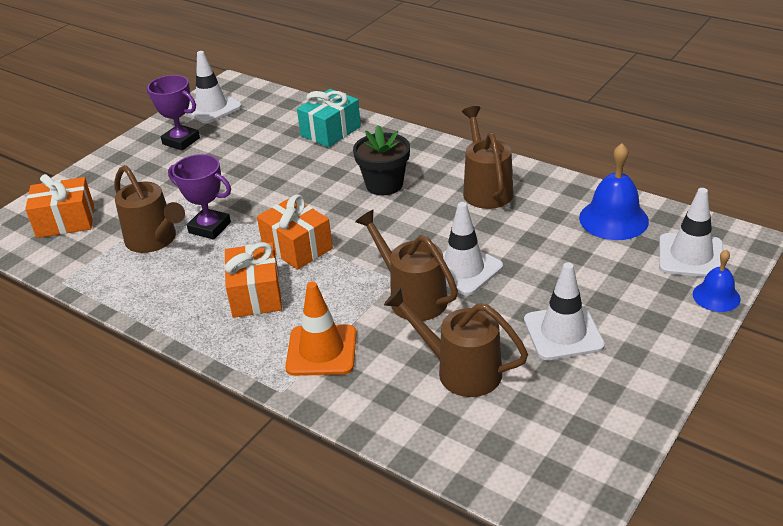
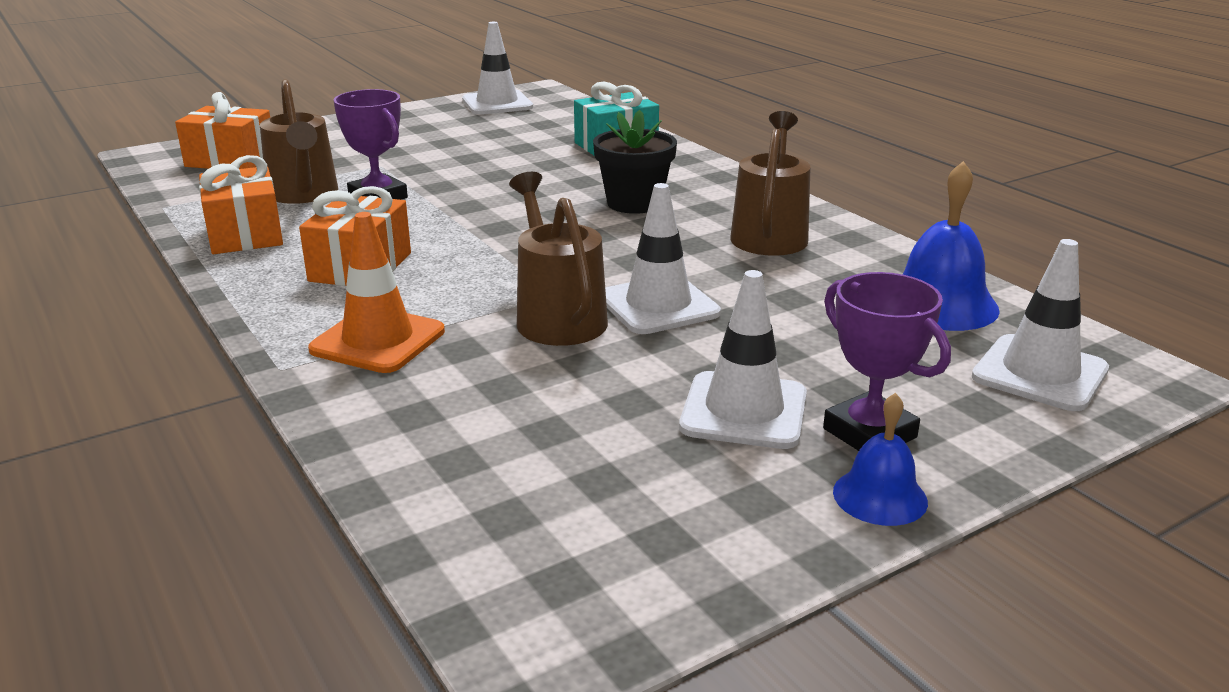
camera: 20 degrees right, 10 degrees down
purple trophy [147,75,200,150] -> purple trophy moved to [823,272,951,451]
orange gift [257,194,333,270] -> orange gift moved to [199,155,283,254]
brown watering can [384,287,528,397] -> none
blue bell [693,250,741,312] -> blue bell moved to [833,393,928,526]

